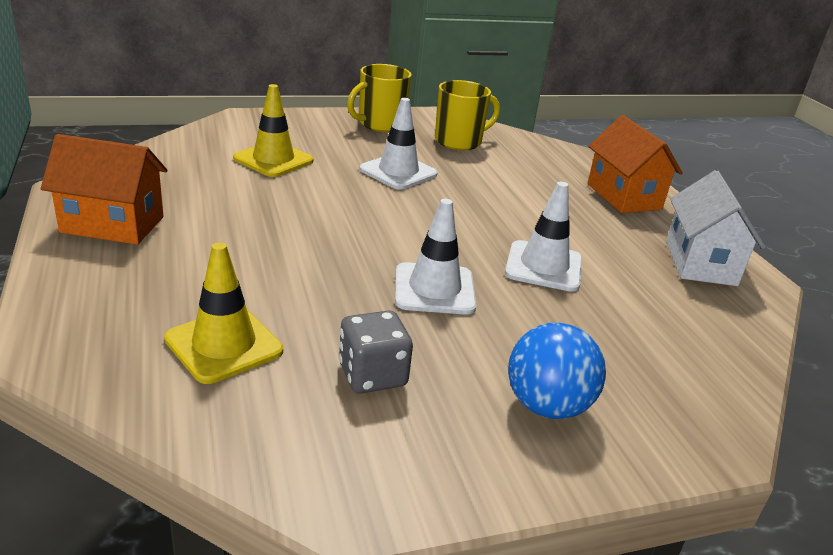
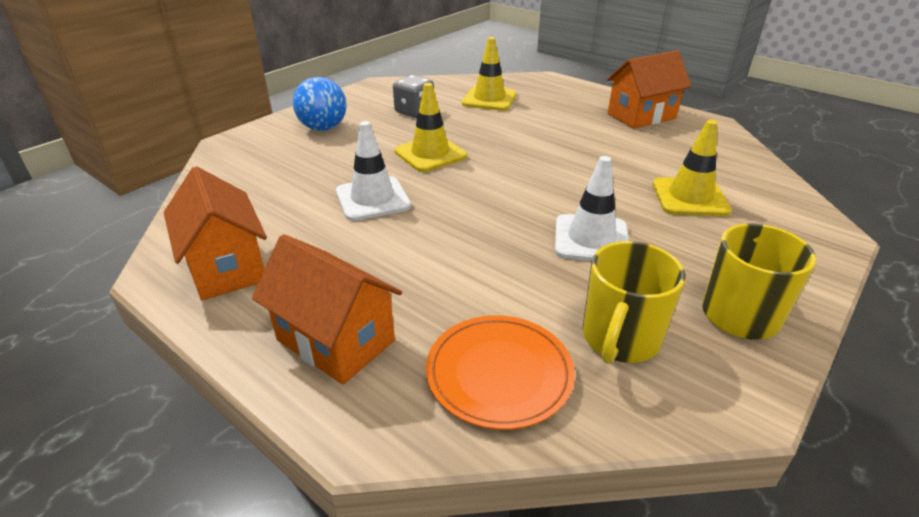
camera: 150 degrees right, 5 degrees up
white traffic cone [395,199,476,315] -> yellow traffic cone [394,83,467,172]
white house [666,170,765,286] -> orange house [164,166,267,300]
none -> orange plate [426,315,575,430]

